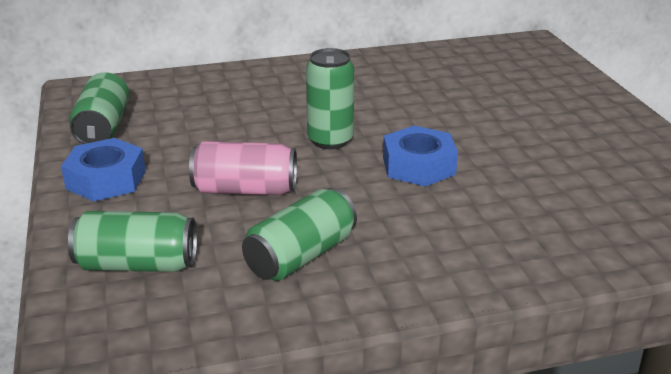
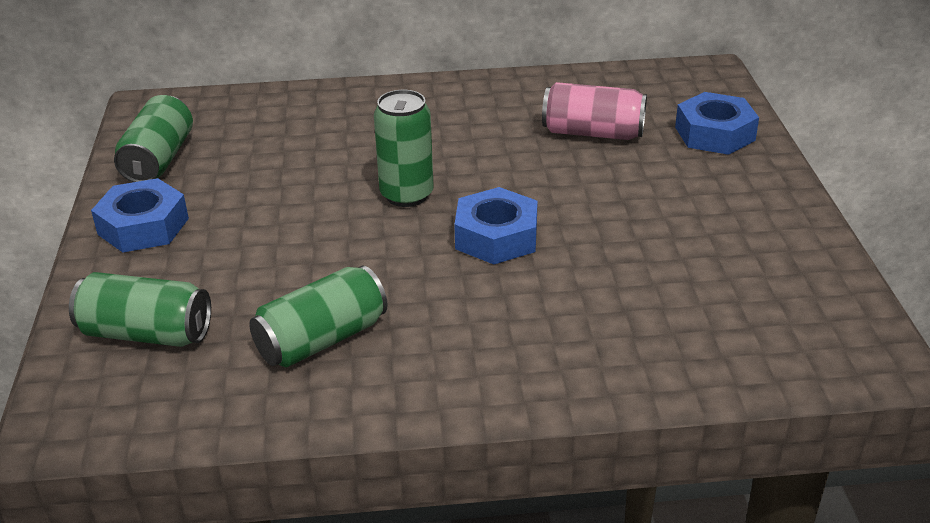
camera: 10 degrees right, 5 degrees up
pink can [189,141,297,195] -> pink can moved to [542,82,647,140]
none -> blue nut [675,92,759,155]

